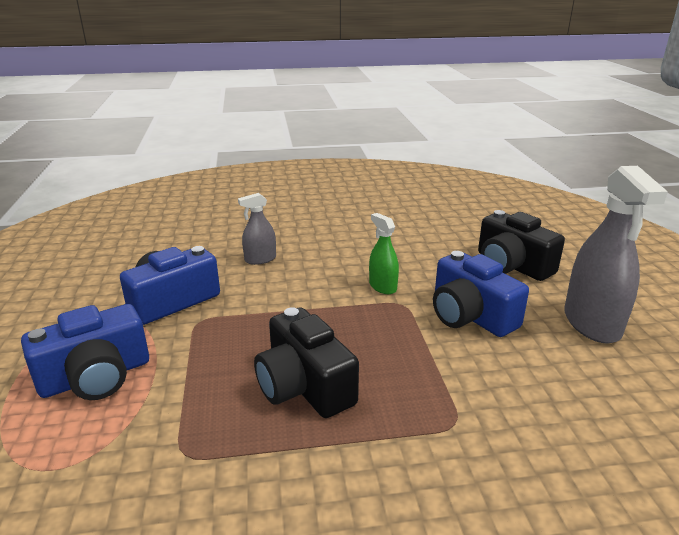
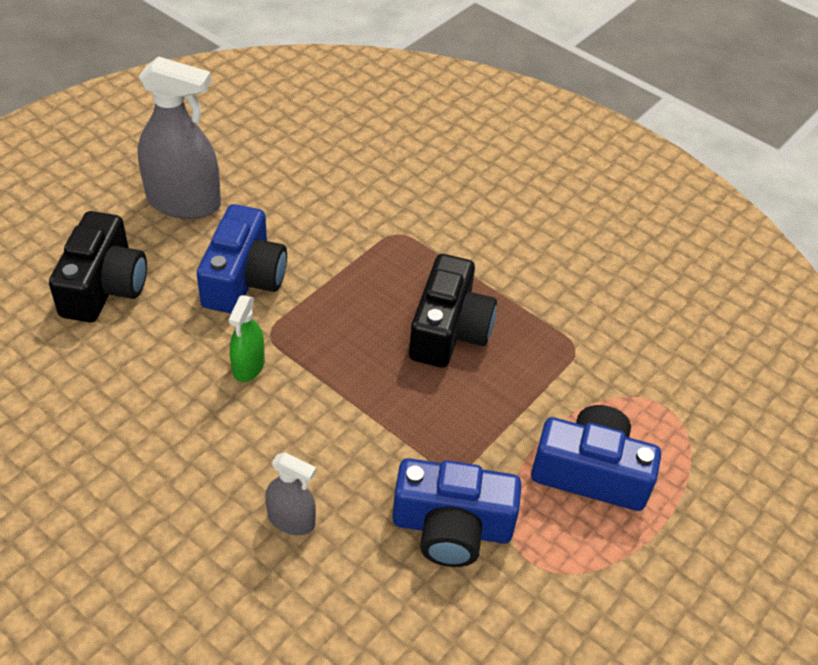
camera: 135 degrees left, 20 degrees up
grey spray bottle [564,166,668,343] -> grey spray bottle turned 60 degrees clockwise [138,56,221,219]

